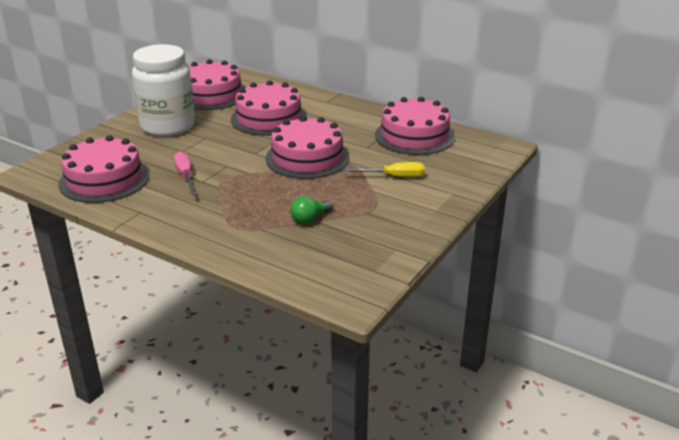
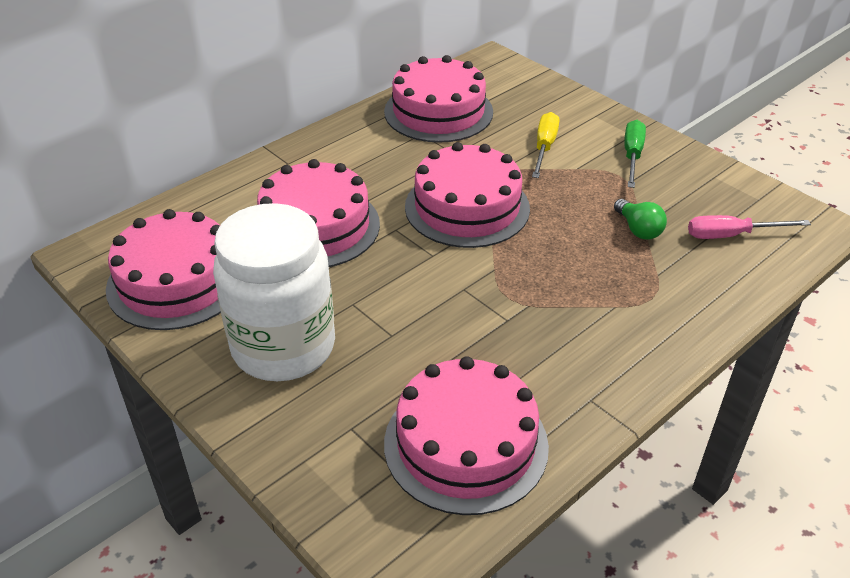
camera: 75 degrees left, 10 degrees up
pink screwdriver [174,151,197,195] -> pink screwdriver moved to [688,215,811,239]
none -> green screwdriver [625,120,646,188]

